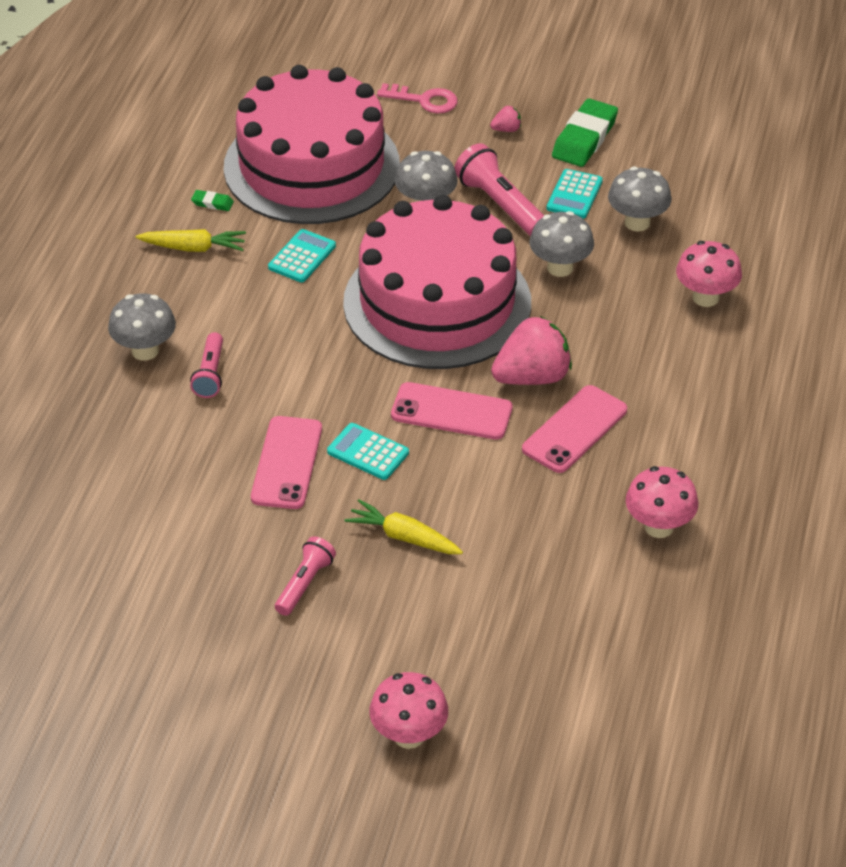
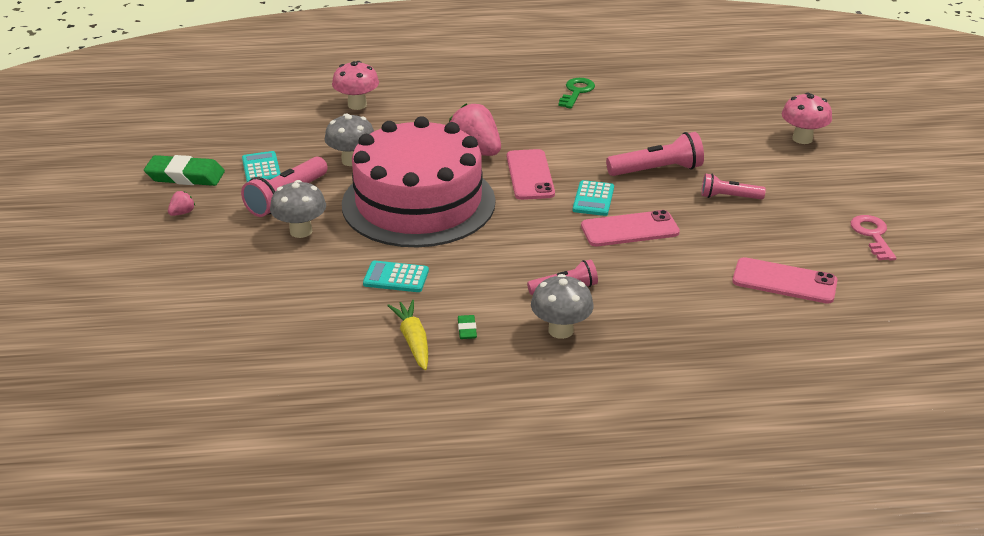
camera: 110 degrees left, 10 degrees down
green eraser [191,190,234,211] -> green eraser moved to [458,315,477,339]
pink cake [224,65,400,224] -> none
yellow carrot [344,499,463,554] -> pink flashlight [606,132,704,176]
pink key [377,83,458,113] -> pink key moved to [851,215,896,261]
pink strawberry [490,106,521,132] -> pink strawberry turned 75 degrees clockwise [168,191,195,216]
pink phone [522,385,627,473] -> pink phone moved to [732,257,838,304]
turquoise calculator [547,169,603,219] -> turquoise calculator turned 105 degrees counterclockwise [242,151,280,182]
grey mushroom [608,167,672,232] -> none
pink mushroom [626,466,698,538] -> green key [558,78,595,108]

